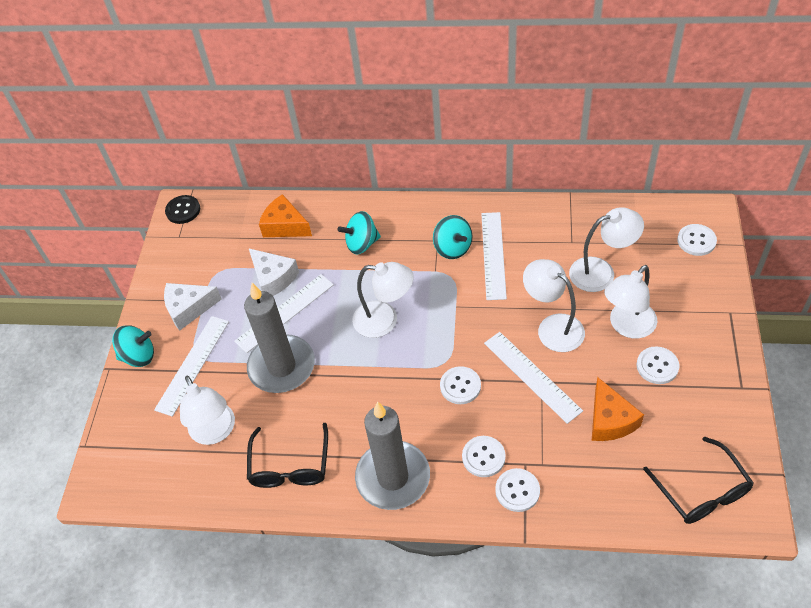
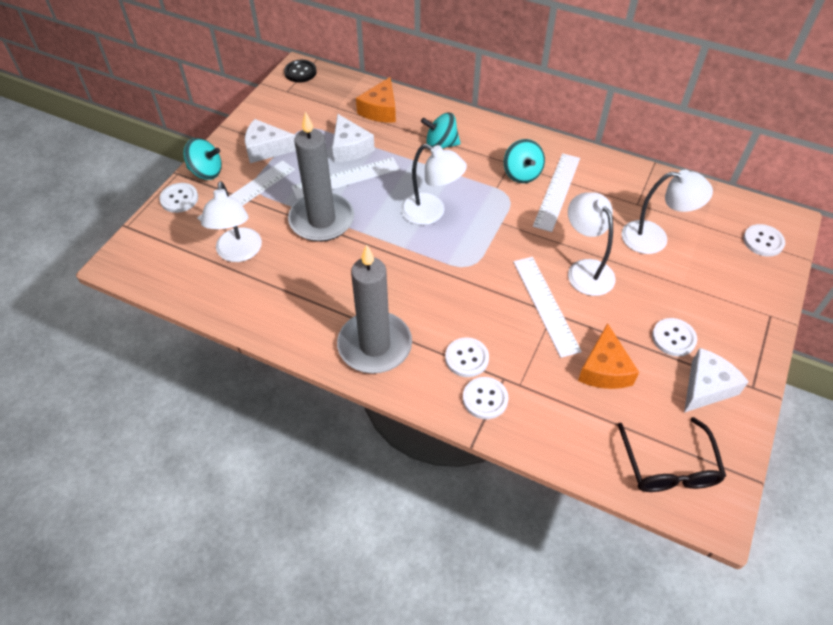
camera: 15 degrees right, 0 degrees up
black glasses [247,423,328,488] -> none
orange cheese [259,194,312,237] -> orange cheese turned 120 degrees counterclockwise [356,77,396,122]
white button [440,366,481,404] -> white button moved to [159,183,198,213]
white lamp [604,265,657,339] -> none
none -> white cheese [684,348,749,413]

